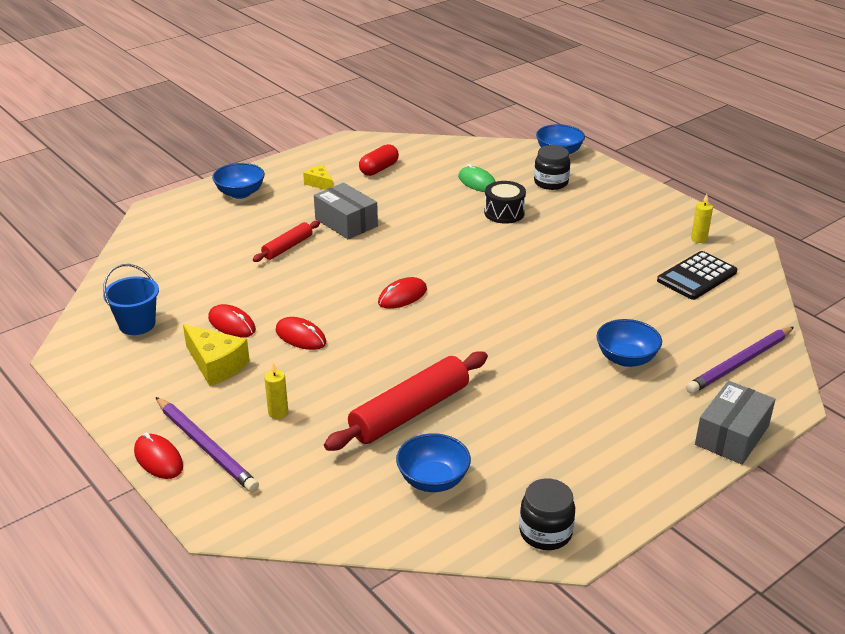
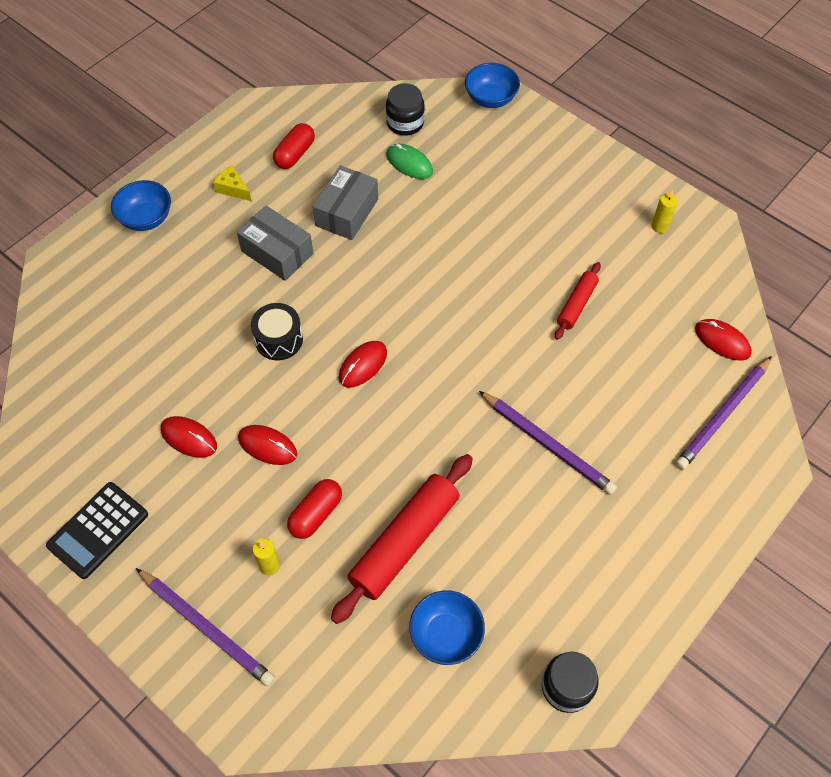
camera: 10 degrees left, 25 degrees up
blue bucket [103,264,159,335] -> none
red mouse [134,432,183,479] -> red mouse moved to [695,319,752,361]
yellow cheese [183,324,250,386] -> none
red rolling pin [253,221,320,262] -> red rolling pin moved to [555,262,601,340]
black drum [484,181,526,224] -> black drum moved to [251,303,303,360]
black jar [534,145,570,190] -> black jar moved to [386,83,425,136]
blue bowl [597,319,662,367] -> none
black calculator [657,251,737,300] -> black calculator moved to [46,482,148,579]
grey box [695,381,775,465] -> grey box moved to [313,165,378,240]
none -> red capsule [287,479,342,539]
none -> purple pencil [479,391,617,495]

